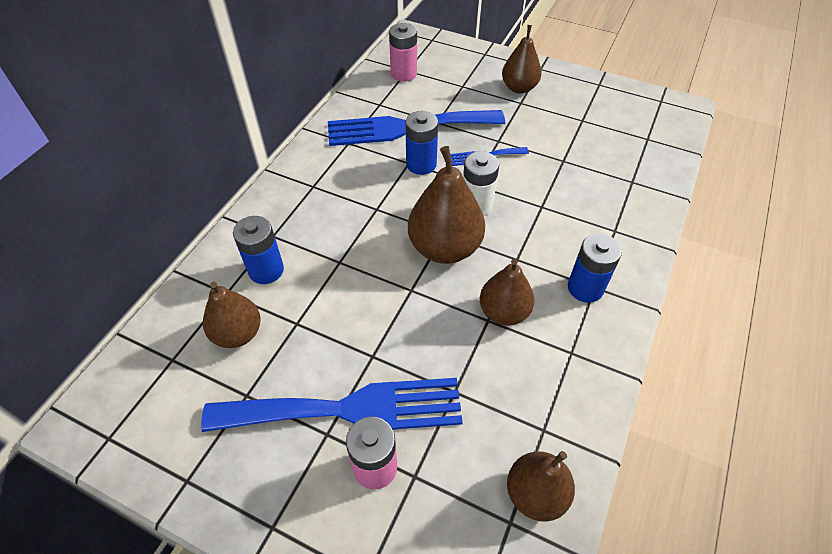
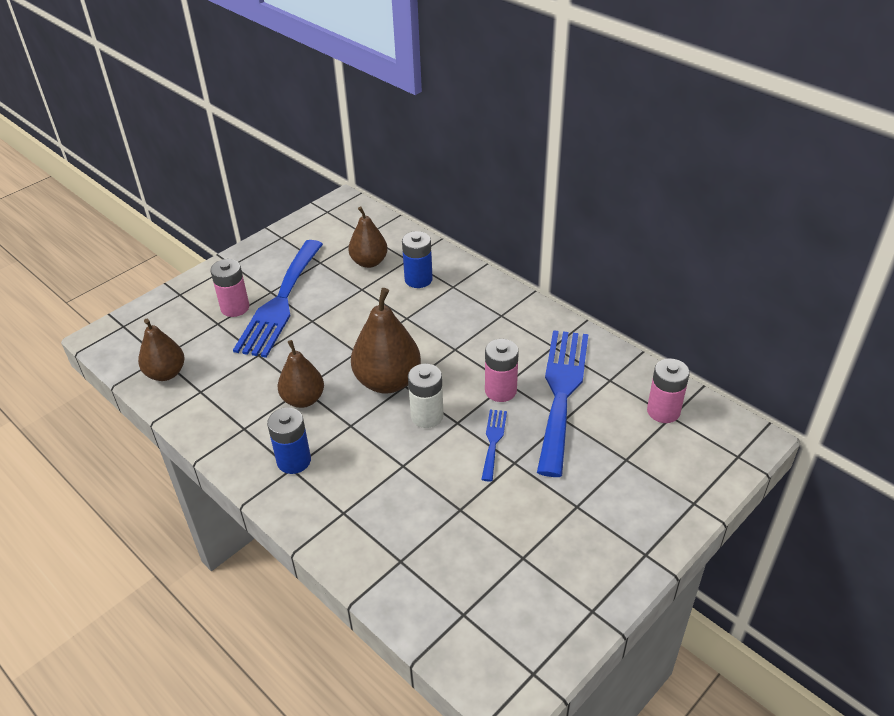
camera: 110 degrees right, 10 degrees down
blue battery [405,111,438,175] -> pink battery [485,339,519,402]
brown pear [502,25,542,93] -> none

